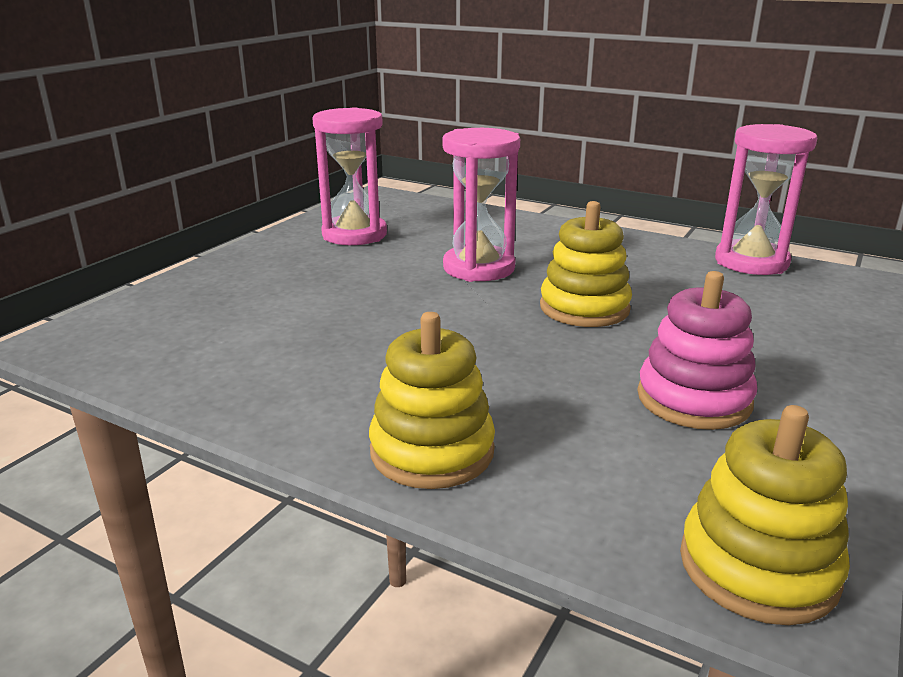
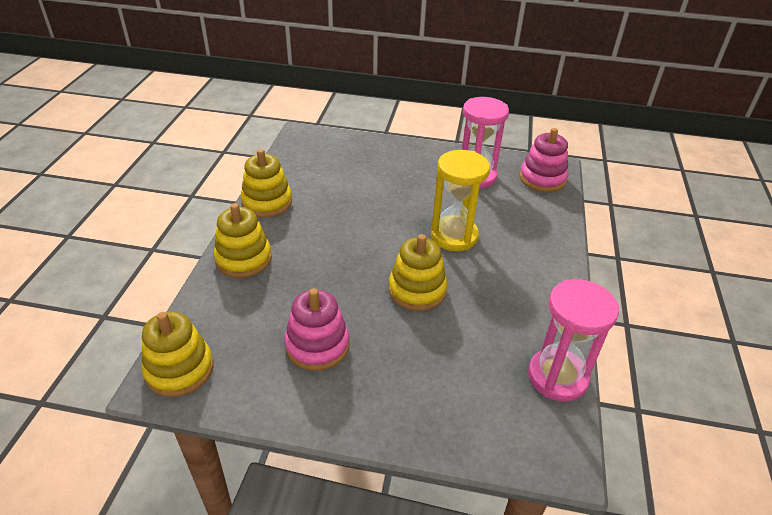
camera: 70 degrees right, 15 degrees up
pink hourglass [442,128,520,282] -> yellow hourglass [431,150,490,251]
none -> yellow stacking toy [241,149,292,217]
none -> pink stacking toy [520,128,568,192]

